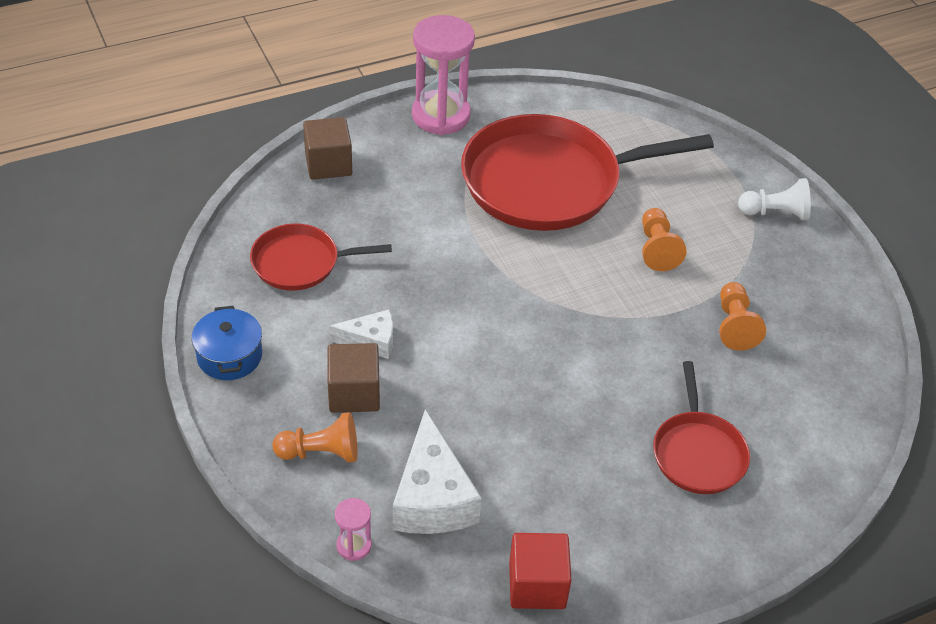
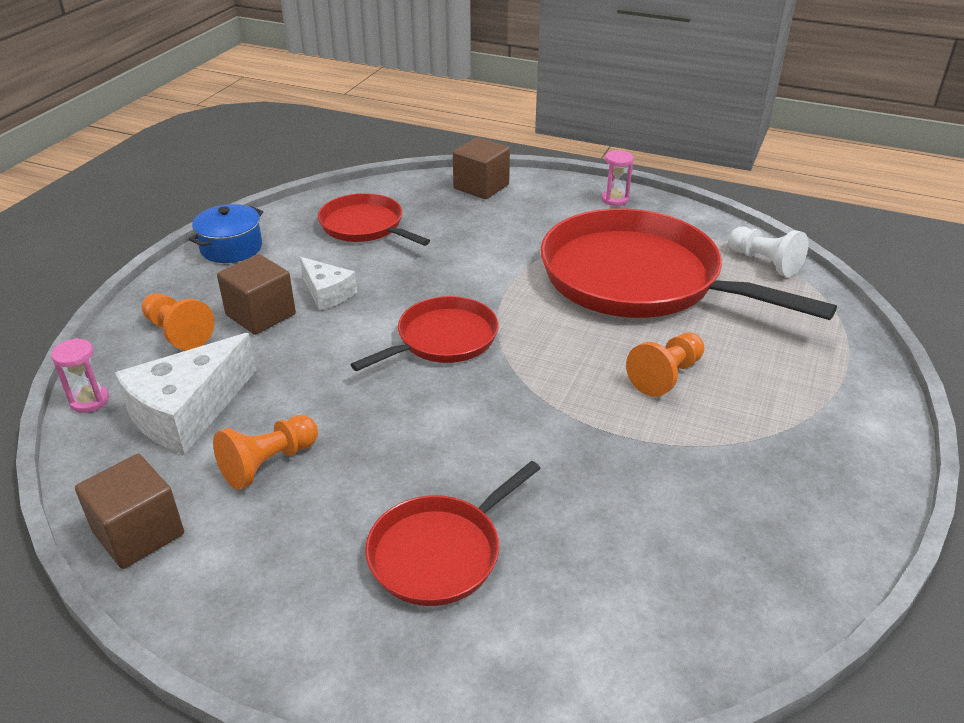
camera: 50 degrees right, 10 degrees down
pink hourglass [412,15,475,135] -> pink hourglass [601,150,634,206], size x0.45
red cube [509,533,572,609] -> brown cube [75,454,184,569]
orange pawn [719,282,766,351] -> orange pawn moved to [213,415,318,490]
white pawn [738,178,811,220] -> white pawn moved to [729,227,808,277]
none -> red pan [350,296,499,371]

